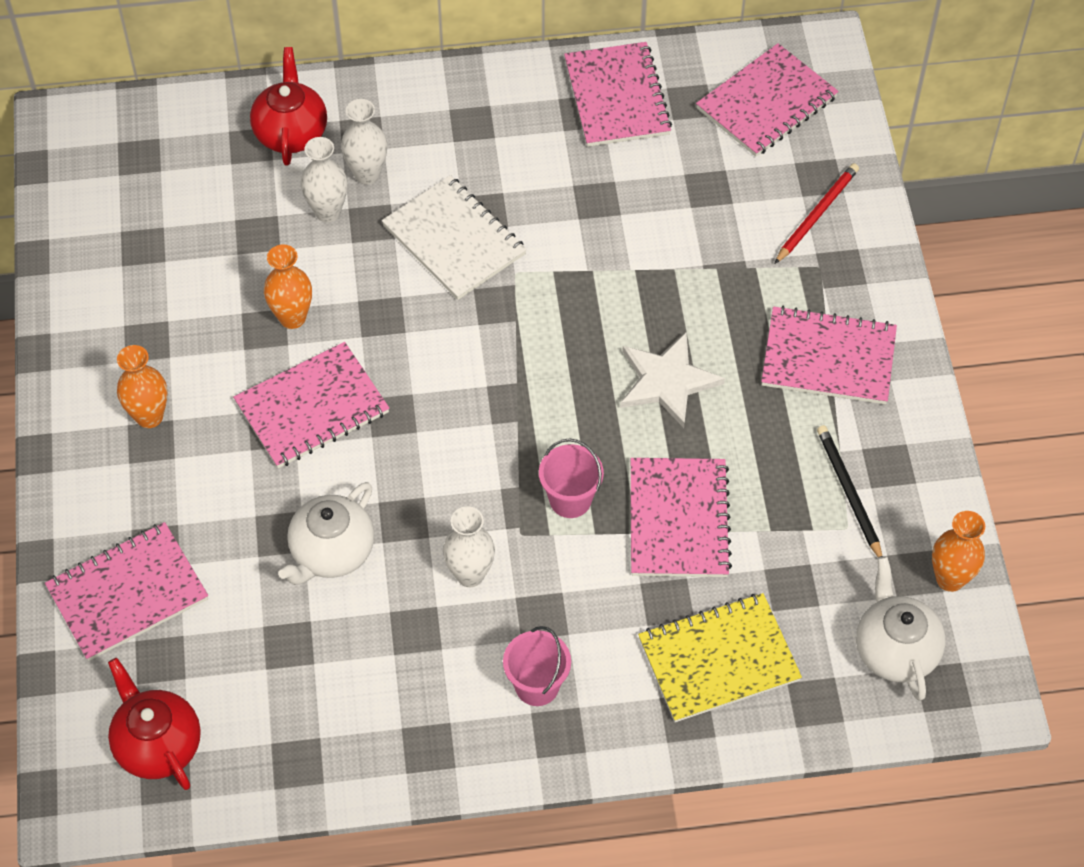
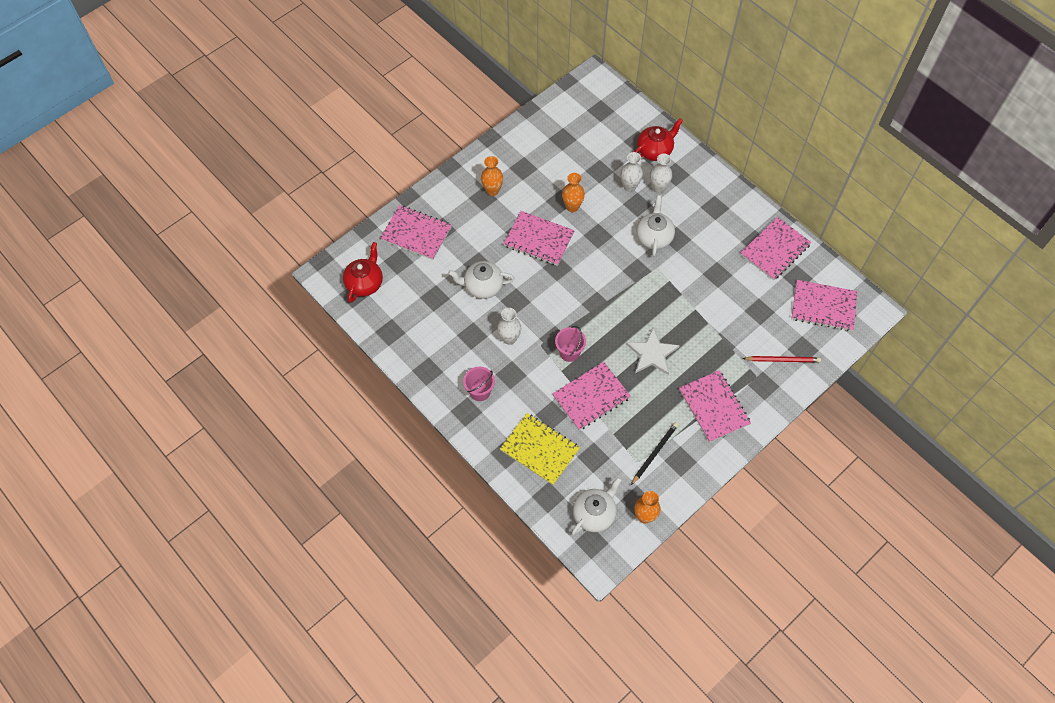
camera: 55 degrees right, 5 degrees up
white notebook [382,175,527,300] -> white teapot [636,195,675,257]

